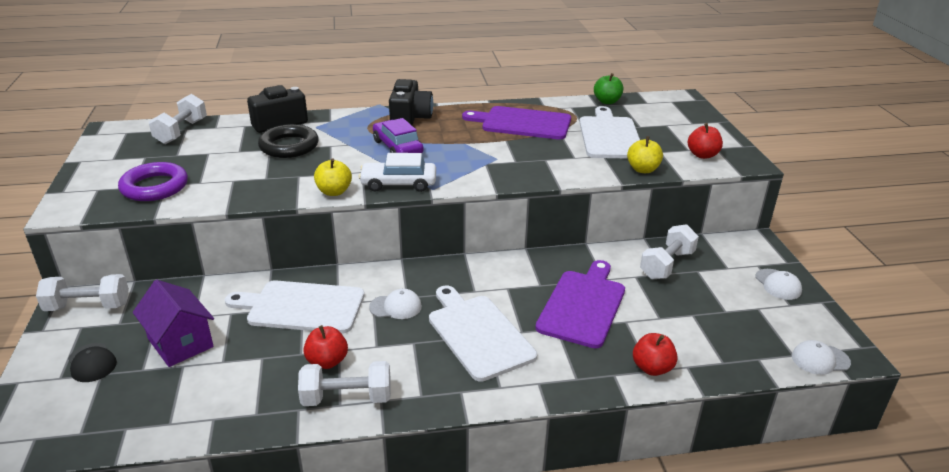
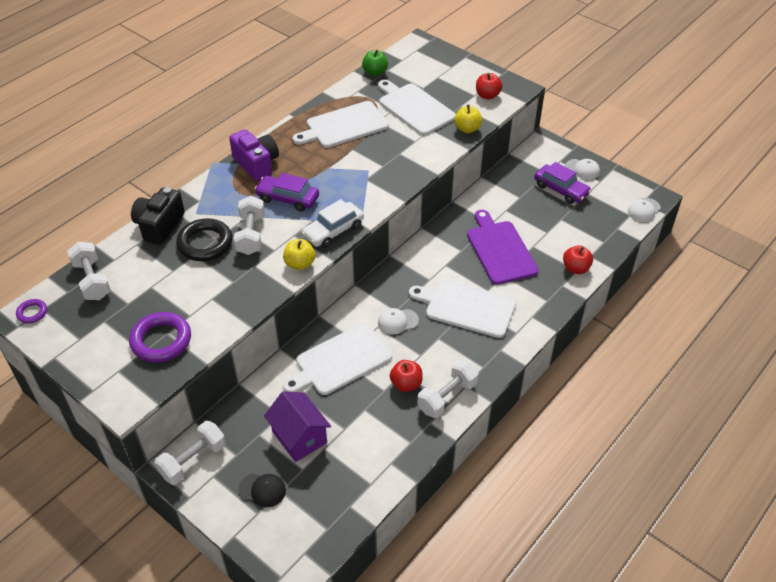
camera: 40 degrees left, 15 degrees up
purple house [133,280,214,367] -> purple house turned 45 degrees clockwise [264,391,331,462]
white cap [369,289,422,319] -> white cap turned 150 degrees counterclockwise [378,308,419,335]
black camera [389,79,433,125] -> purple camera [229,129,279,181]
purple cutting board [462,106,571,140] -> white cutting board [293,101,389,148]
white dumbbell [640,224,699,279] -> white dumbbell moved to [234,196,265,255]
none -> purple ring [16,299,47,324]
none -> purple car [534,162,591,204]

